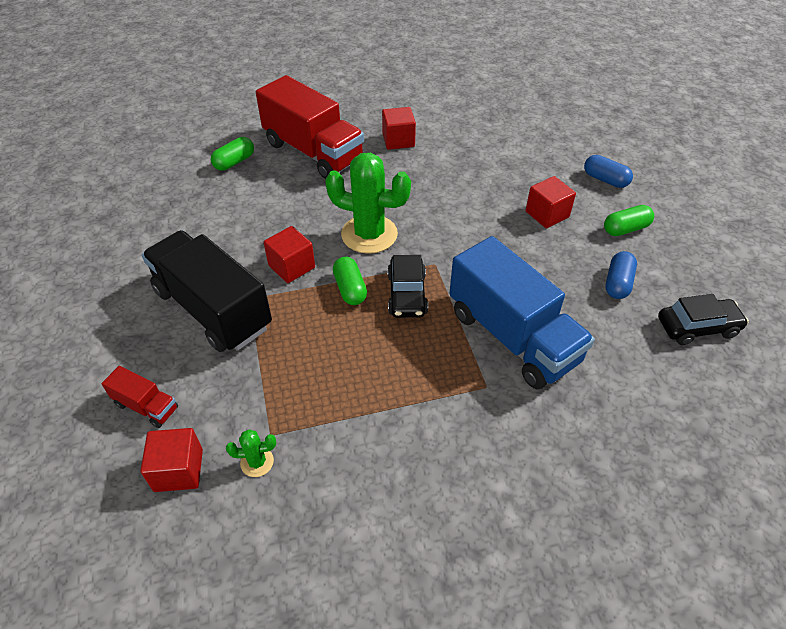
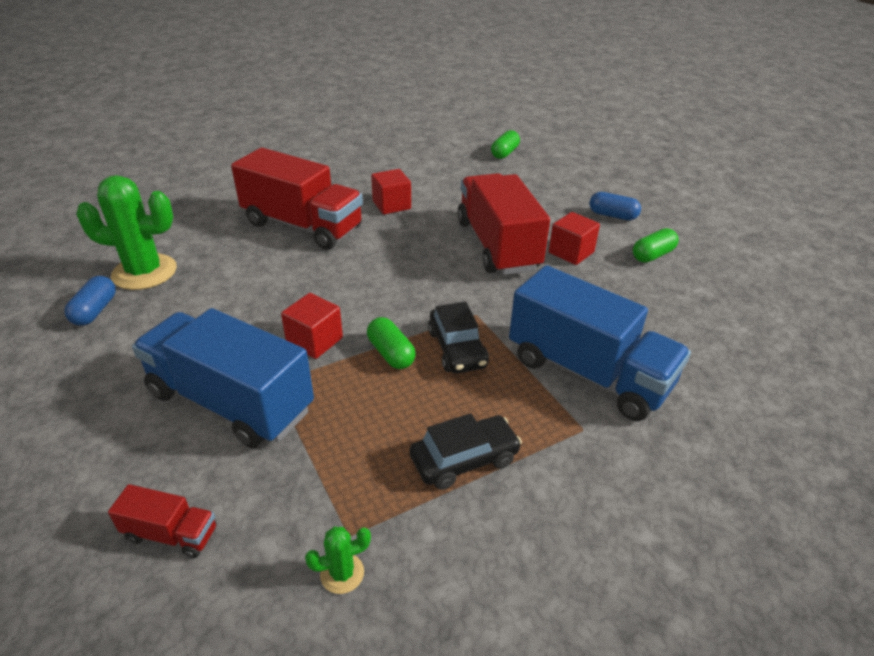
camera: 15 degrees left, 10 degrees down
red cube [140,428,203,492] -> none
black truck [142,230,272,352] -> blue truck [132,308,314,448]
green capsule [211,137,254,171] -> green capsule moved to [491,130,520,159]
green cactus [325,153,411,254] -> green cactus moved to [76,175,177,290]
blue capsule [605,251,637,299] -> blue capsule moved to [64,276,116,326]
black car [658,294,749,345] -> black car moved to [410,413,522,490]
none -> red truck [457,173,550,275]

